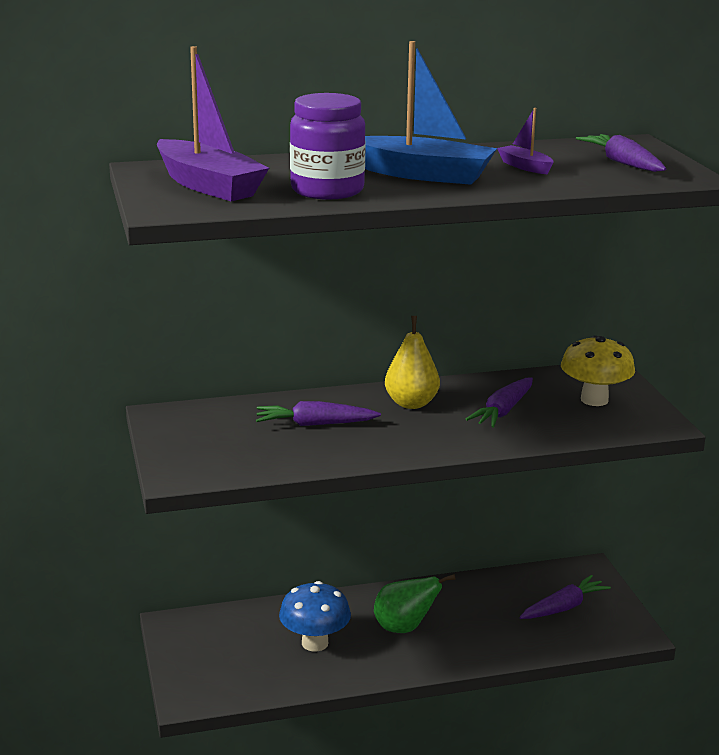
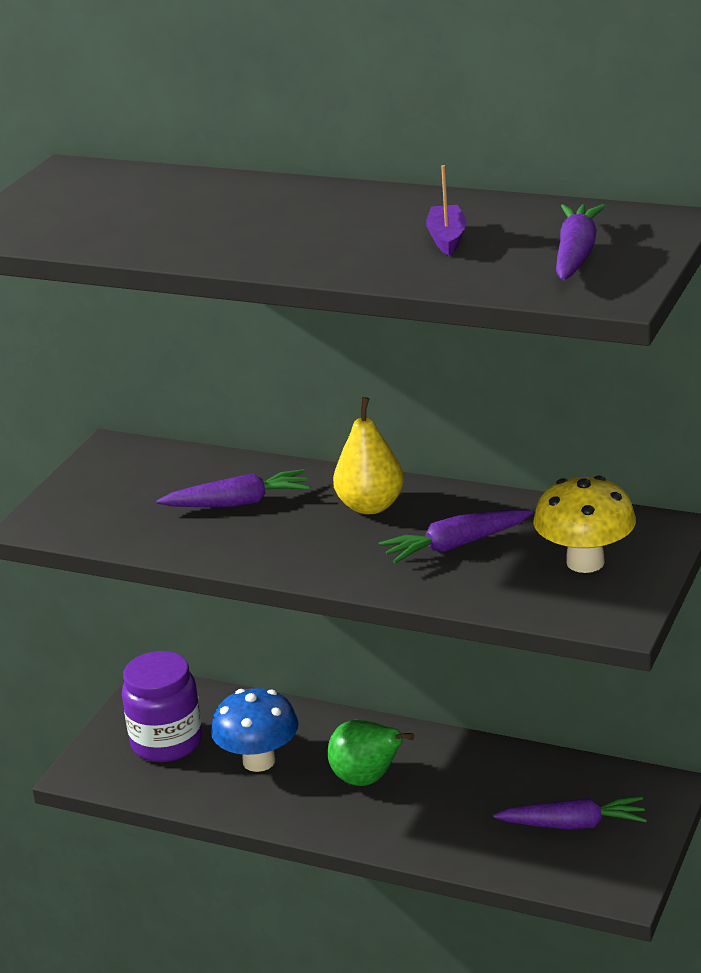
camera: 40 degrees right, 5 degrees up
purple boat [157,46,269,201] -> none
purple carrot [256,401,381,426] -> purple carrot turned 135 degrees clockwise [157,469,310,507]
purple jar [290,93,366,200] -> purple jar moved to [122,651,203,762]
blue boat [365,41,497,185] -> none

